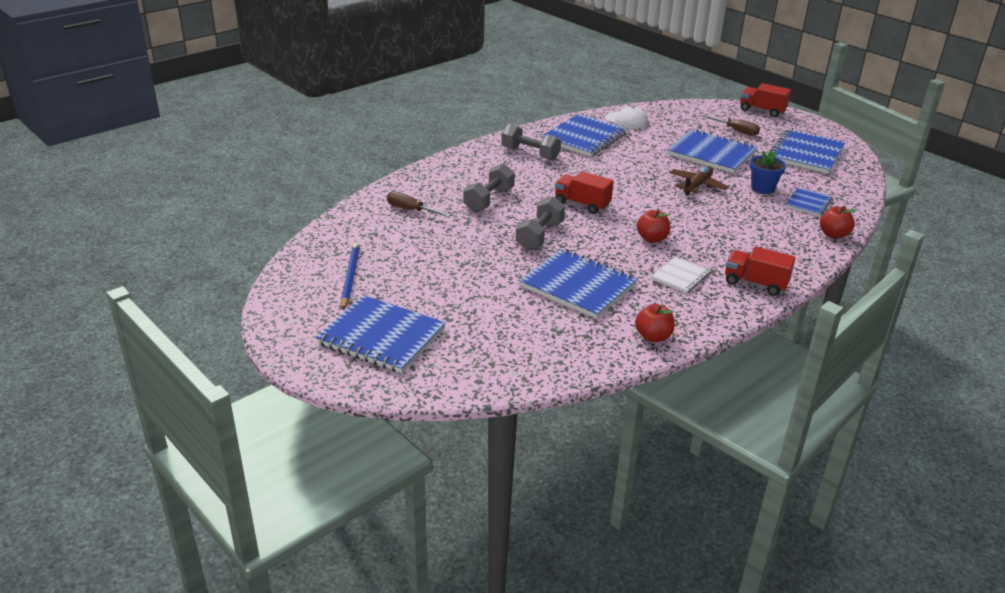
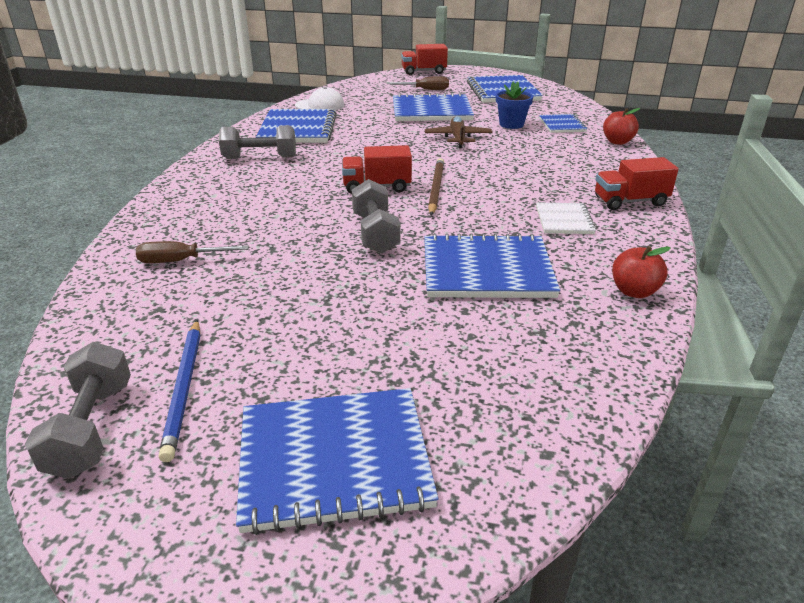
camera: 35 degrees left, 0 degrees up
blue pencil [341,242,360,310] -> blue pencil turned 150 degrees counterclockwise [159,320,200,462]
grey dumbbell [463,164,515,212] -> grey dumbbell moved to [25,342,131,479]
red apple [637,210,670,243] -> none
none -> brown pencil [428,158,444,215]

